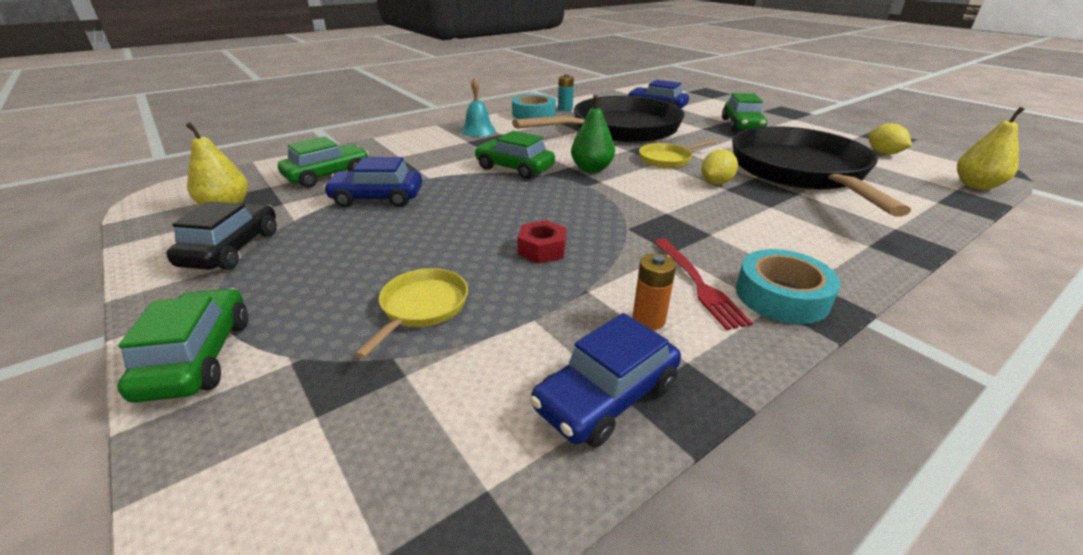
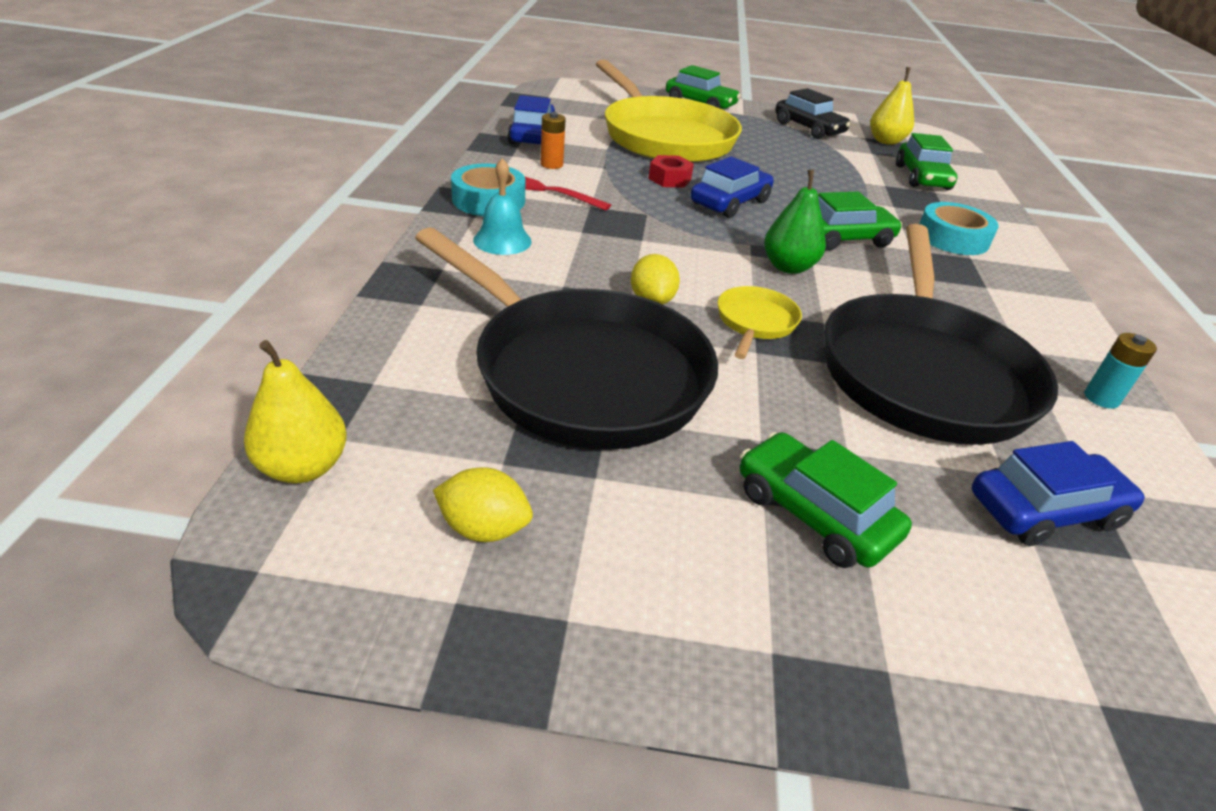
camera: 130 degrees right, 5 degrees up
blue car [323,157,422,207] -> blue car moved to [691,157,774,218]
yellow pan [354,268,468,359] -> yellow pan [596,60,742,162], size x2.41
turquoise bell [461,78,496,136] -> turquoise bell moved to [473,158,532,255]
turquoise tape [512,94,556,119] -> turquoise tape moved to [919,202,999,255]

